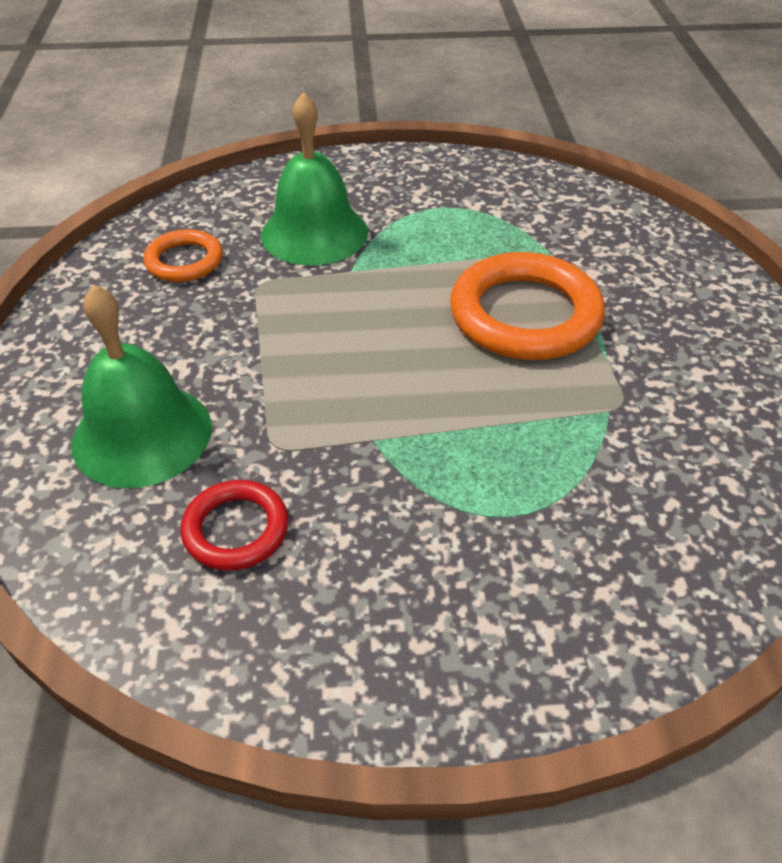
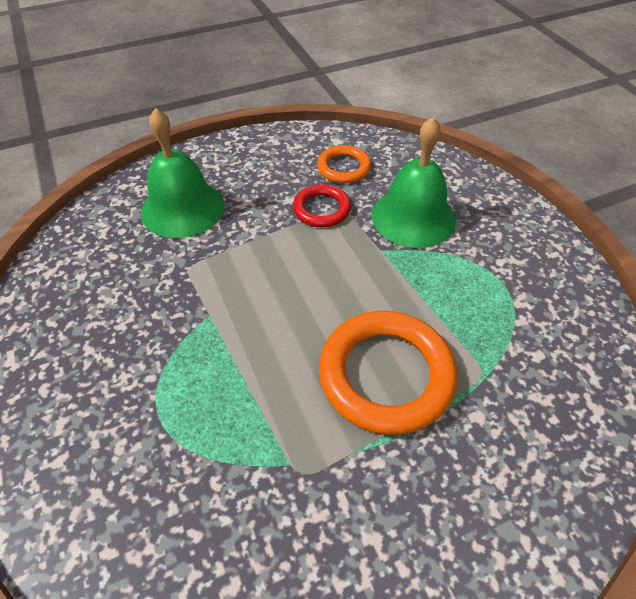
camera: 70 degrees right, 5 degrees up
red ring [181,480,289,571] -> red ring moved to [293,184,351,227]

